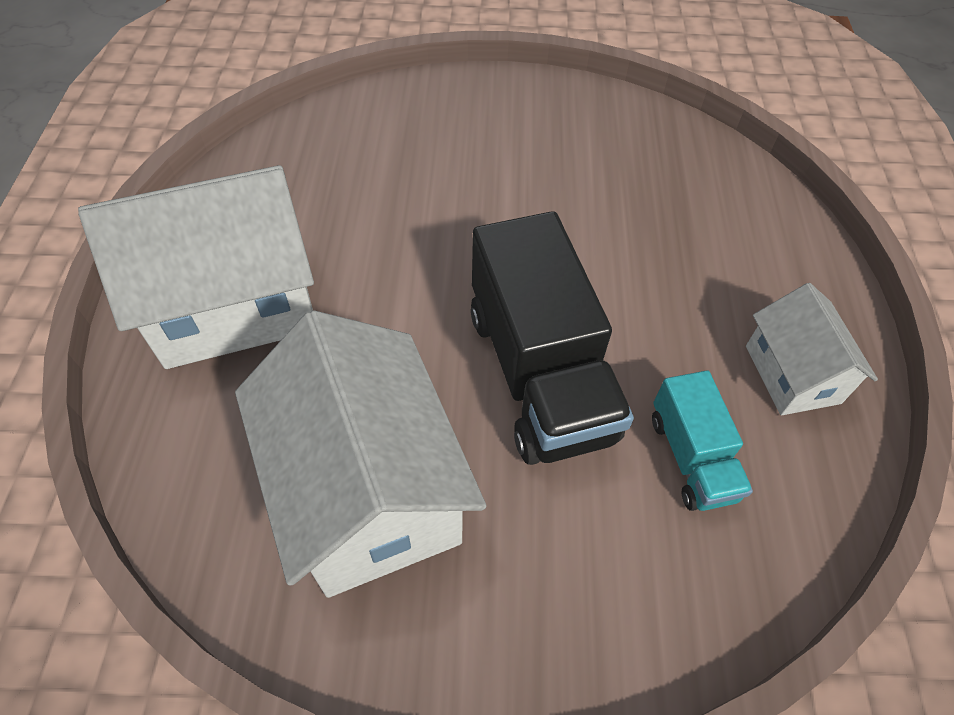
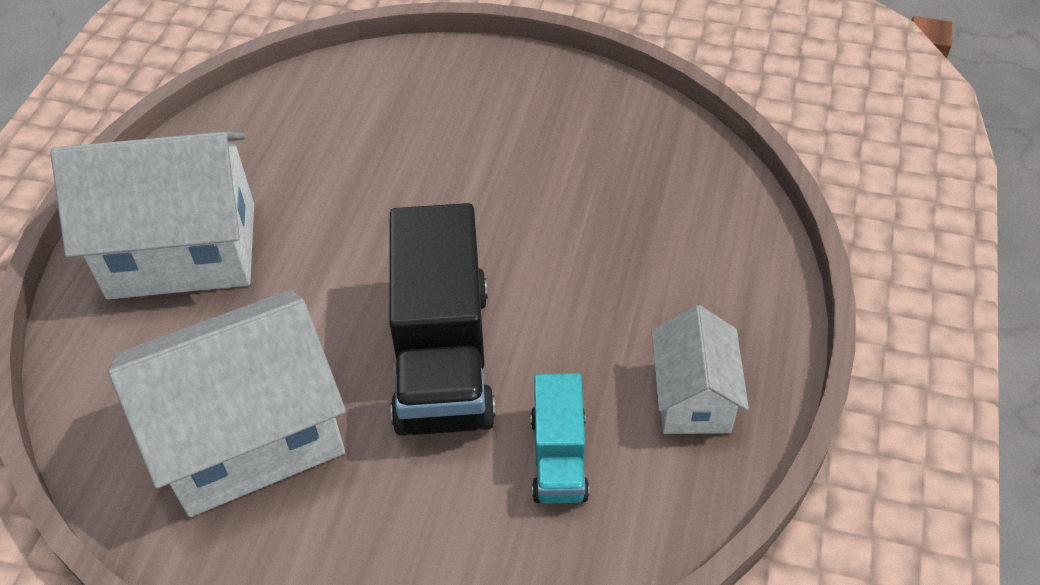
camera: 15 degrees right, 5 degrees down
white house [235,310,486,598] -> white house turned 75 degrees clockwise [108,290,346,517]

